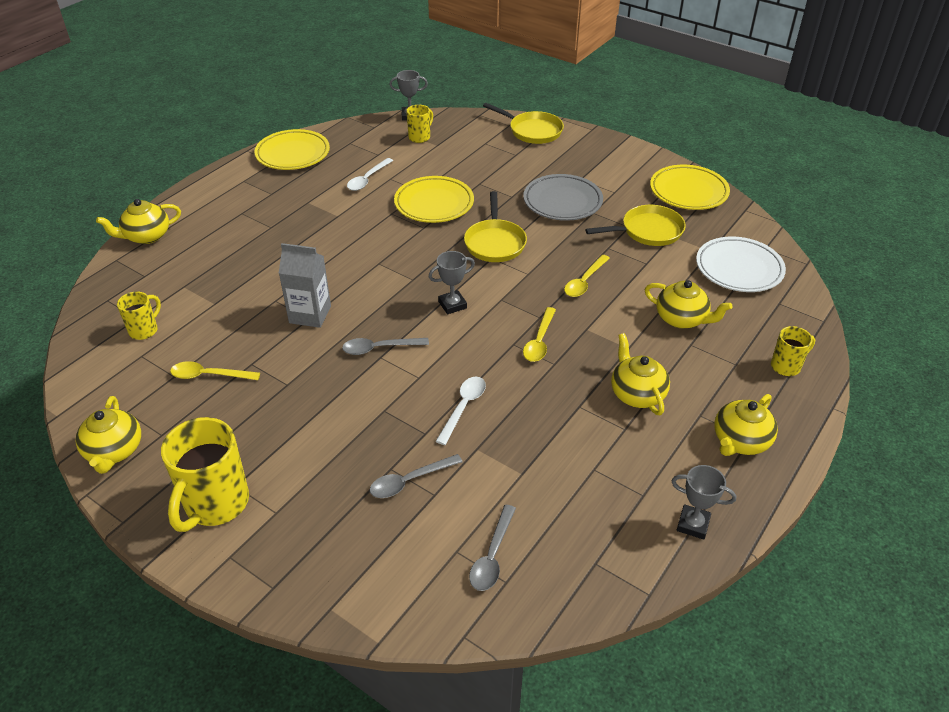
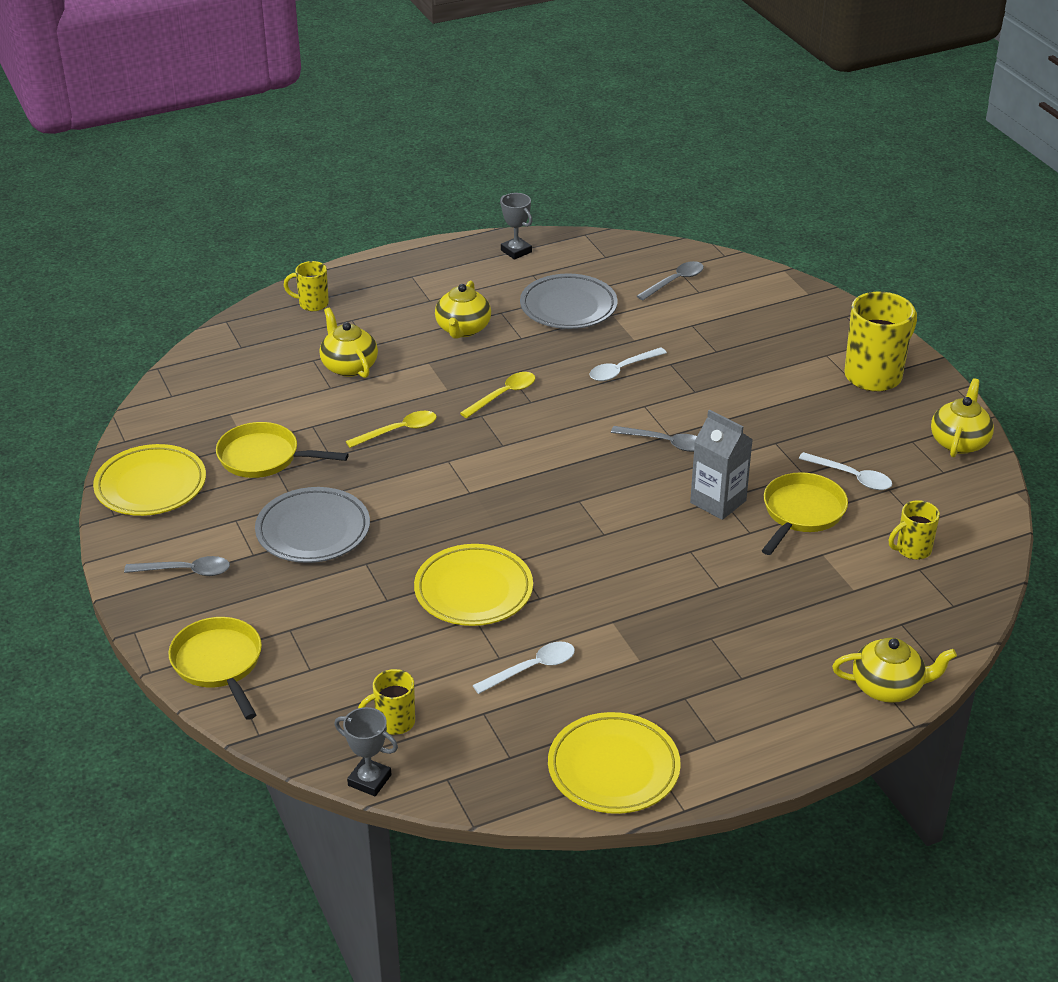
camera: 150 degrees left, 5 degrees down
yellow spoon [170,361,260,380] -> white spoon [799,452,892,490]
grey spoon [370,454,463,498] -> grey spoon moved to [124,556,230,576]
grey trophy [429,251,475,314] -> none
yellow pan [464,191,527,262] -> yellow pan moved to [762,472,848,555]
white plate [696,237,786,292] -> none
yellow teapot [714,394,778,456] -> none
none -> grey plate [520,273,618,329]

